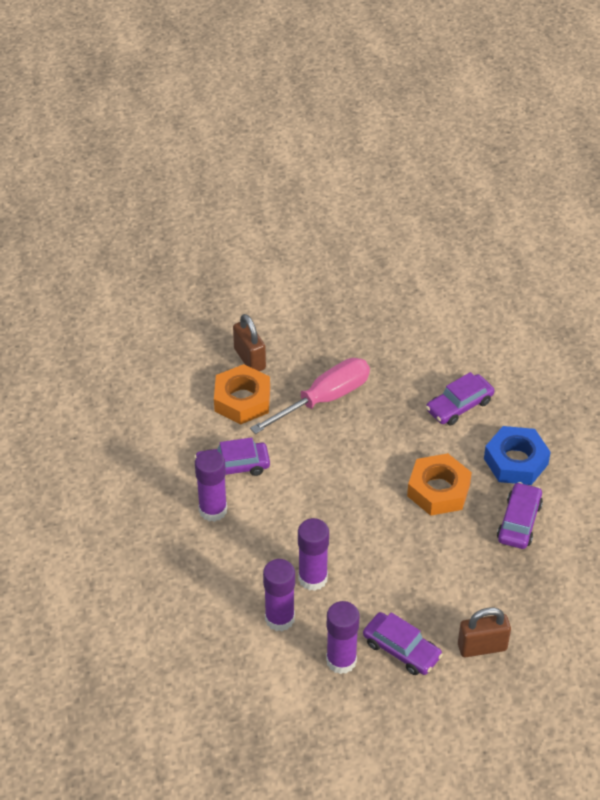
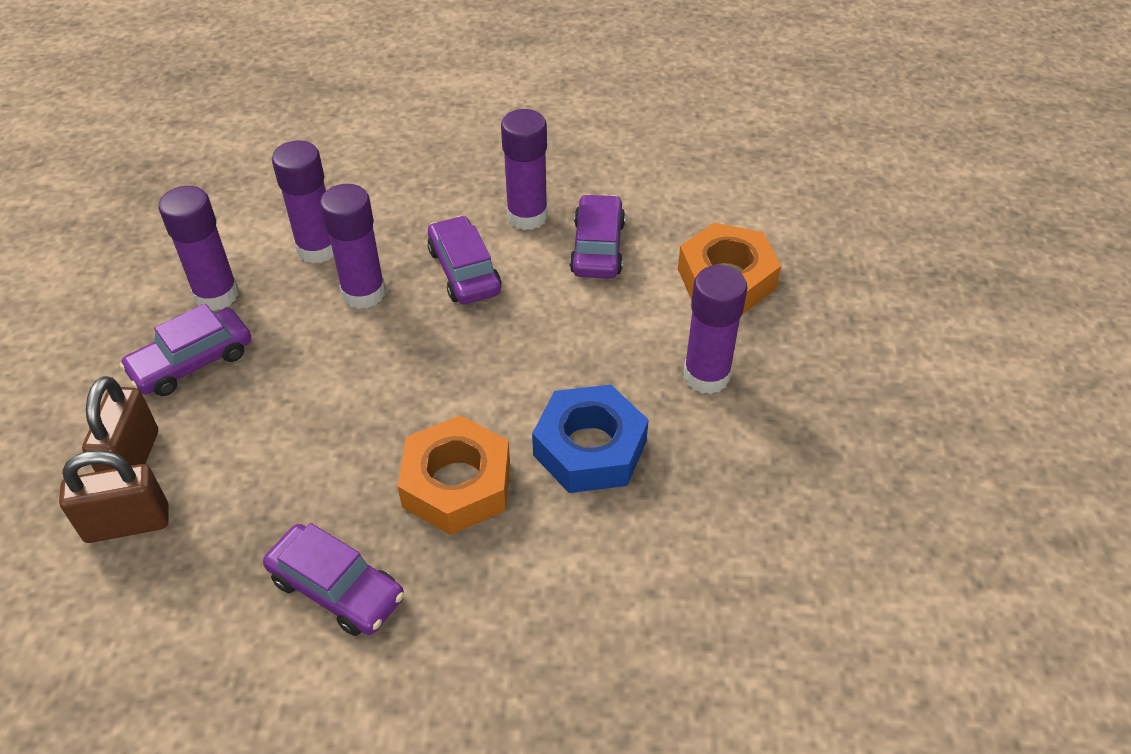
camera: 105 degrees right, 0 degrees up
brown padlock [233,314,266,371] -> brown padlock moved to [59,450,169,543]
pink screwdriver [250,358,370,434] -> purple glue stick [684,265,747,394]
purple car [426,372,495,425] -> purple car moved to [427,216,502,304]
blue nut [484,426,551,485] -> blue nut moved to [532,385,649,493]

